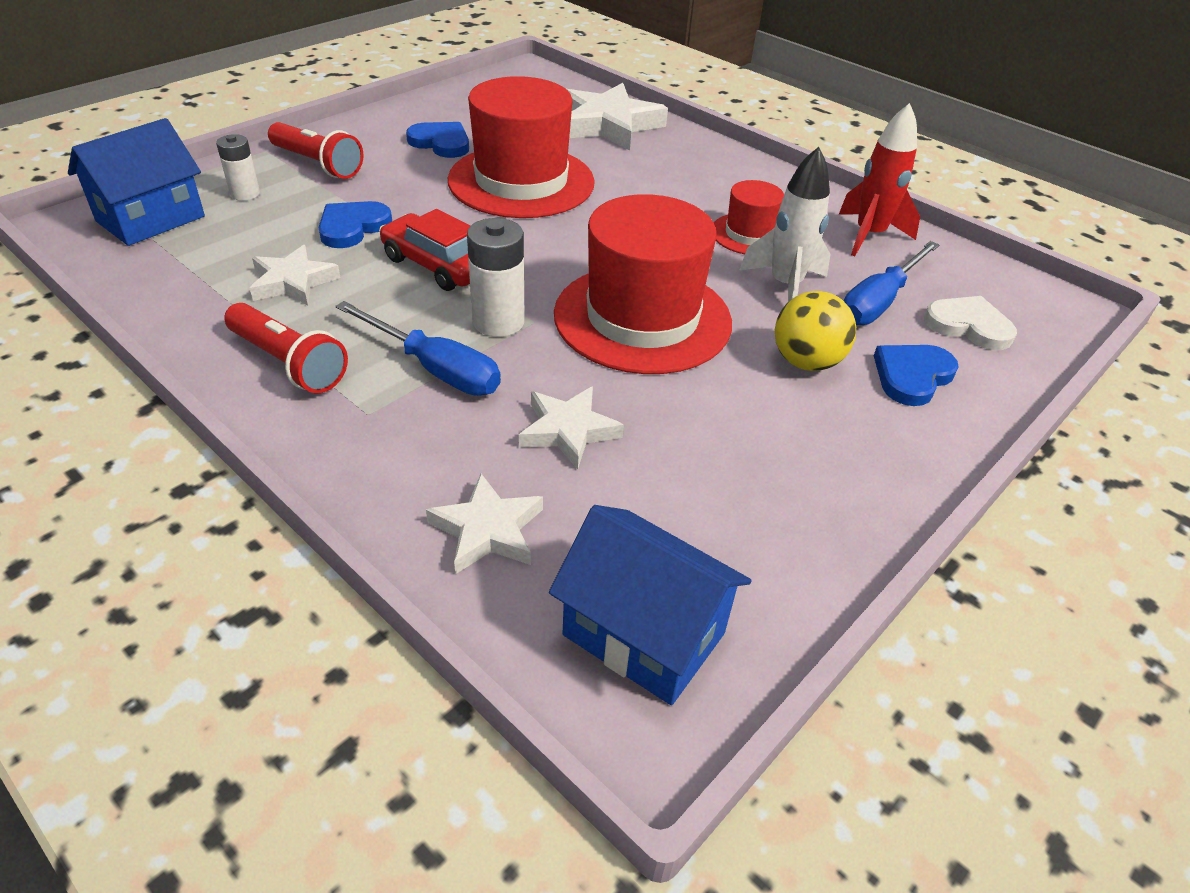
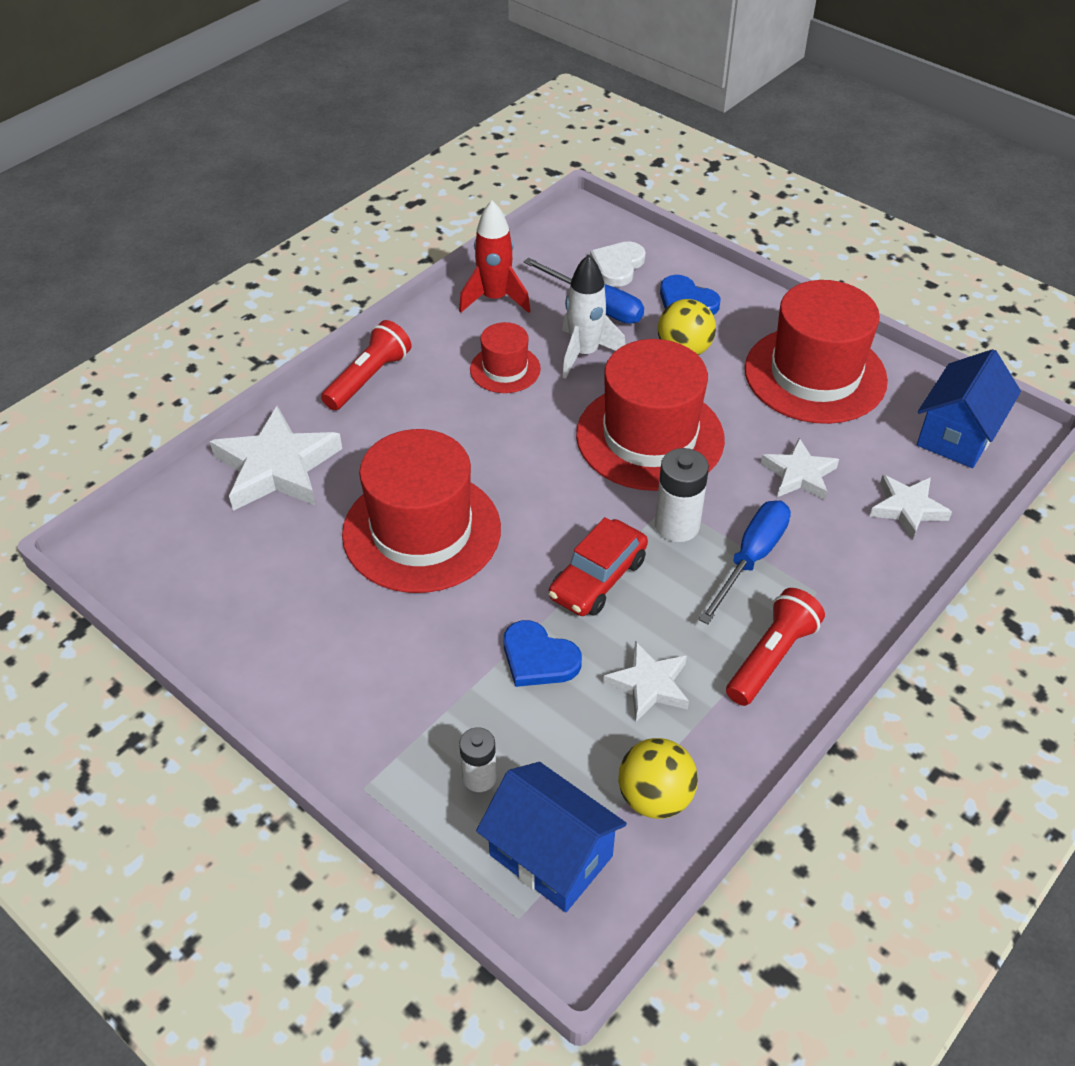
camera: 90 degrees left, 5 degrees up
red flashlight [268,122,364,179] -> red flashlight moved to [321,320,412,410]
blue heart [406,122,469,158] -> none
none -> yellow ball [618,738,698,819]
none -> red hat [745,280,888,424]

